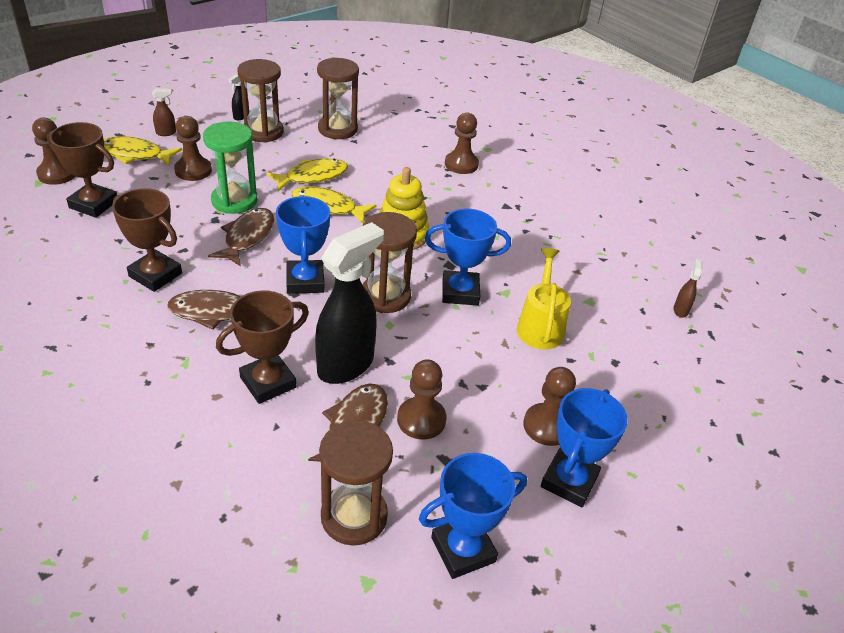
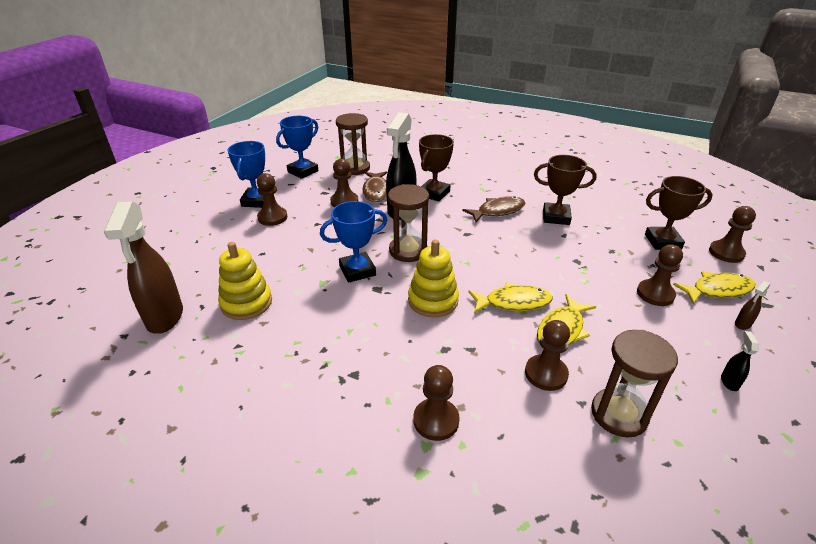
camera: 160 degrees right, 5 degrees down
green hourglass [203,122,257,214] -> none
brown fish [208,208,274,266] -> none
brown hourglass [237,59,284,143] -> none
blue trophy [276,196,330,294] -> none
yellow watering can [517,248,571,350] -> none
brown spray bottle [673,259,702,318] -> brown spray bottle [104,201,183,334], size x2.46
none -> yellow stacking toy [218,242,272,320]
none -> brown pawn [525,320,570,391]

